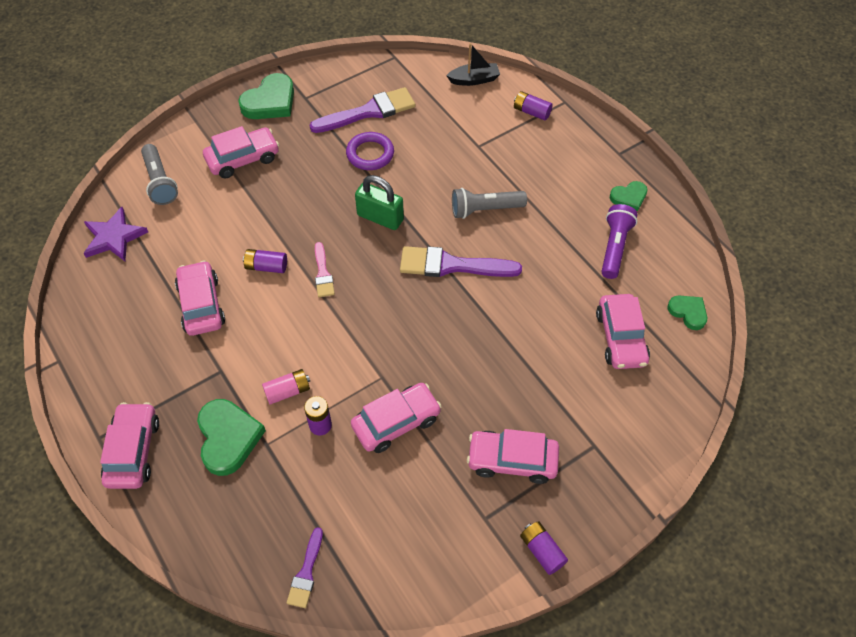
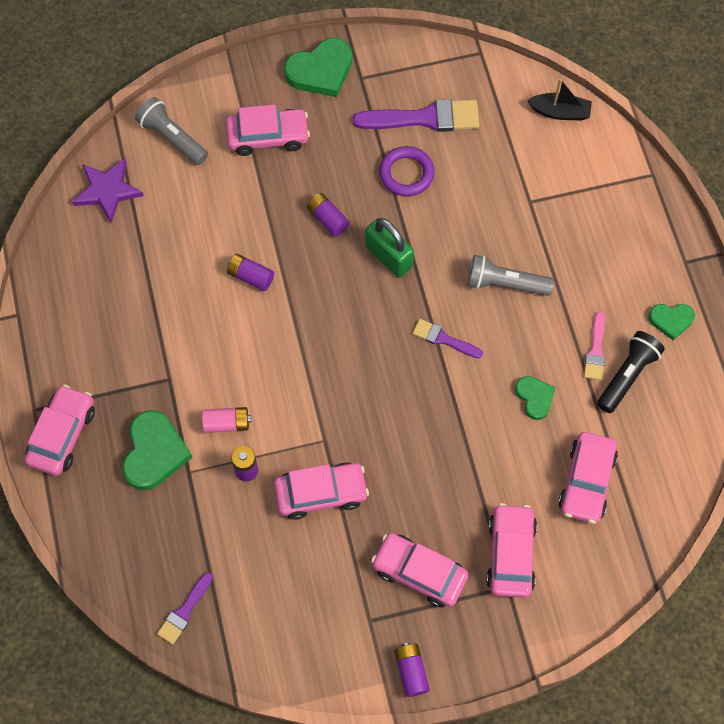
camera: 20 degrees right, 10 degrees up
grey flashlight [141,144,178,205] -> grey flashlight turned 135 degrees clockwise [135,97,208,165]
pink car [175,260,225,336] -> pink car moved to [486,503,537,598]
pink brush [315,242,335,297] -> pink brush moved to [584,311,605,380]
purple brush [400,246,522,277] -> purple brush [412,319,483,358], size x0.54
purple battery [514,91,553,121] -> purple battery moved to [307,193,350,237]
purple flashlight [601,204,638,279] -> black flashlight [597,331,665,413]
green heart [667,296,707,330] -> green heart moved to [515,376,556,420]

